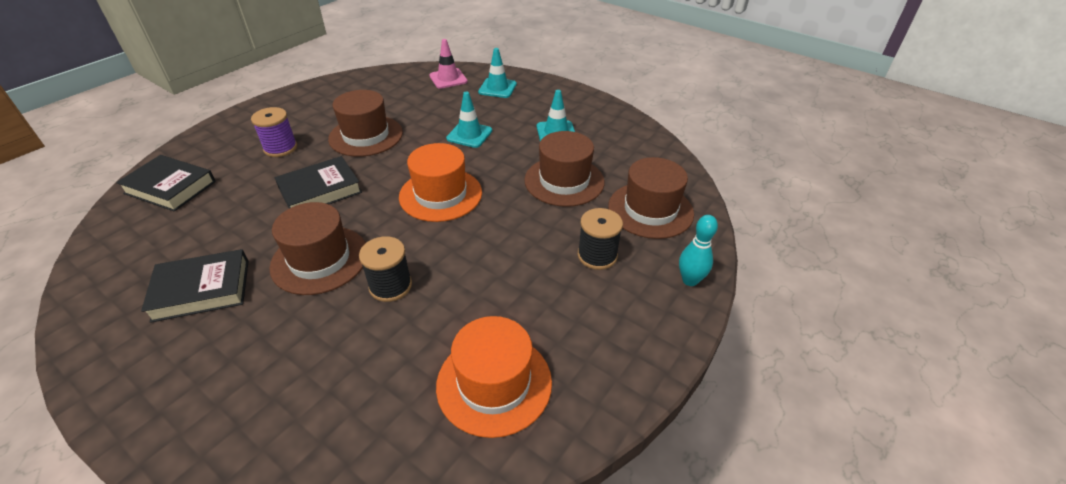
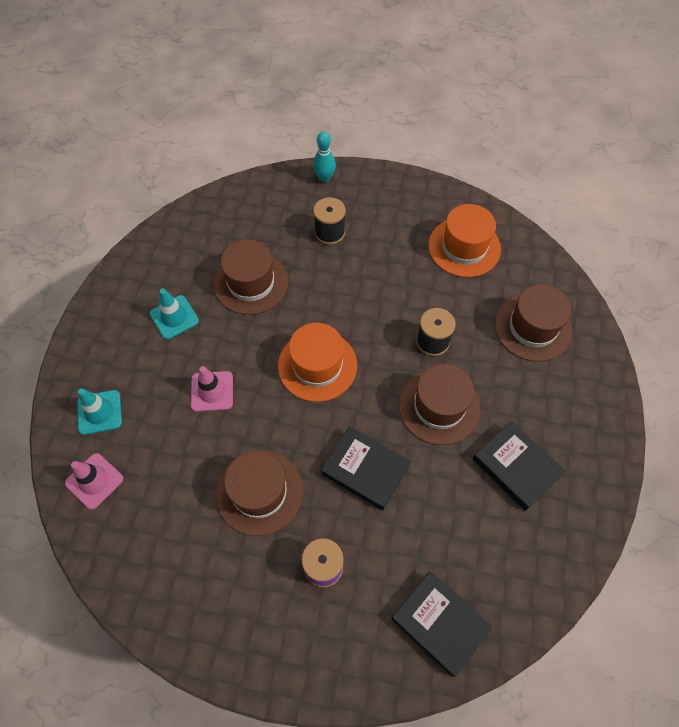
camera: 115 degrees left, 20 degrees up
black book [116,155,216,212] -> black book turned 45 degrees counterclockwise [391,571,492,677]
turquoise traffic cone [446,92,492,148] -> pink traffic cone [191,366,233,412]
brown hat [608,157,694,239] -> brown hat moved to [495,284,572,362]

